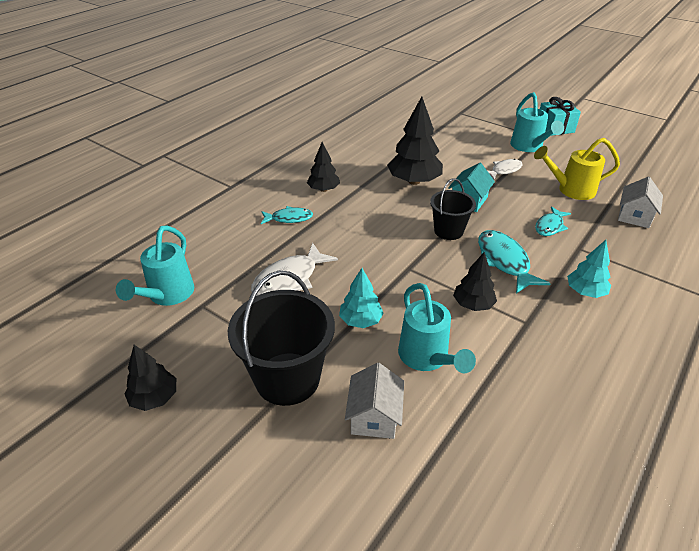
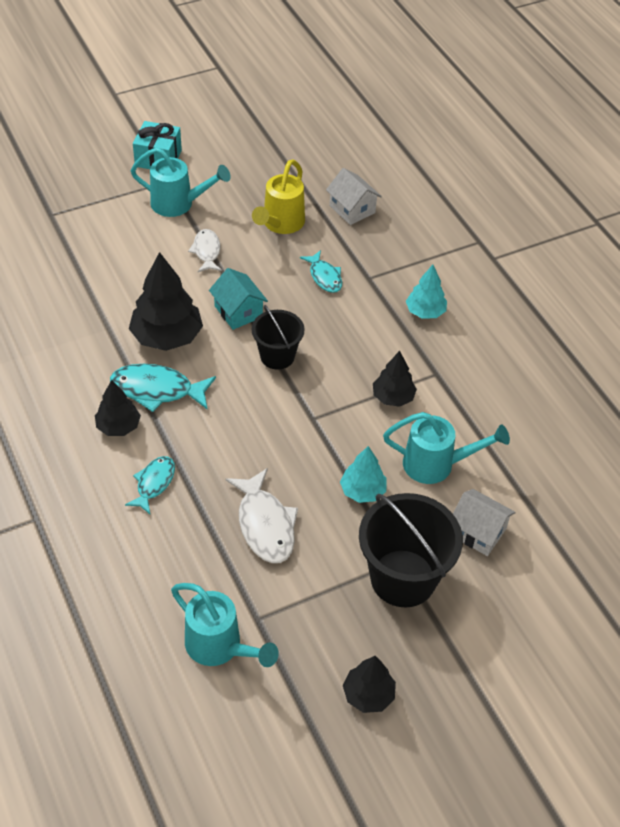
camera: 65 degrees left, 10 degrees up
turquoise fish [478,230,551,294] -> turquoise fish moved to [110,364,216,412]

